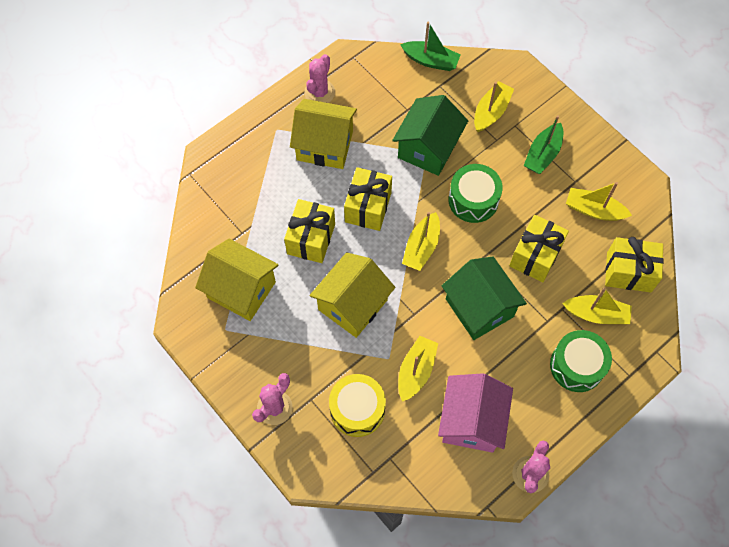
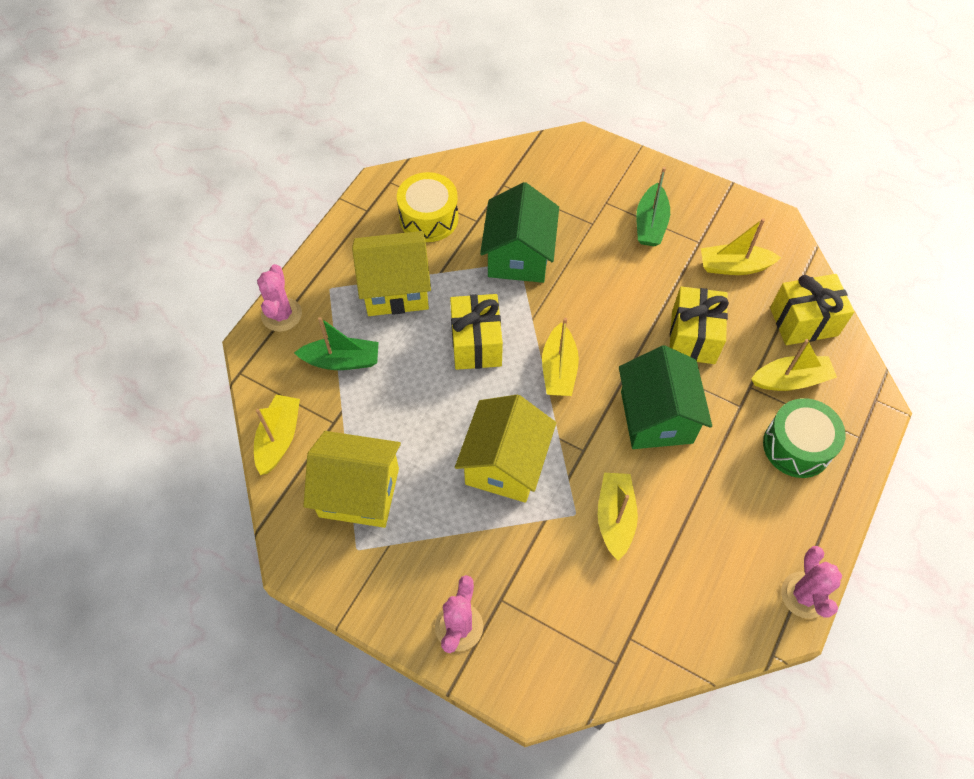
camera: 20 degrees left, 5 degrees down
yellow gift [284,199,335,263] -> none
pink cactus [304,54,335,103] -> pink cactus moved to [257,264,302,332]
yellow drum [329,374,386,437] -> yellow drum moved to [397,172,458,242]
green boat [400,22,460,71] -> green boat moved to [294,317,379,370]
pink house [438,373,513,453] -> none
green house [442,256,527,340] -> green house turned 45 degrees clockwise [619,345,712,449]
green drum [449,164,503,223] -> none
yellow boat [474,81,514,132] -> yellow boat moved to [254,395,300,475]

